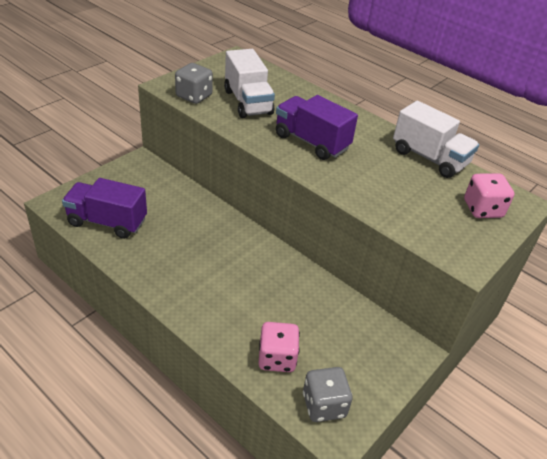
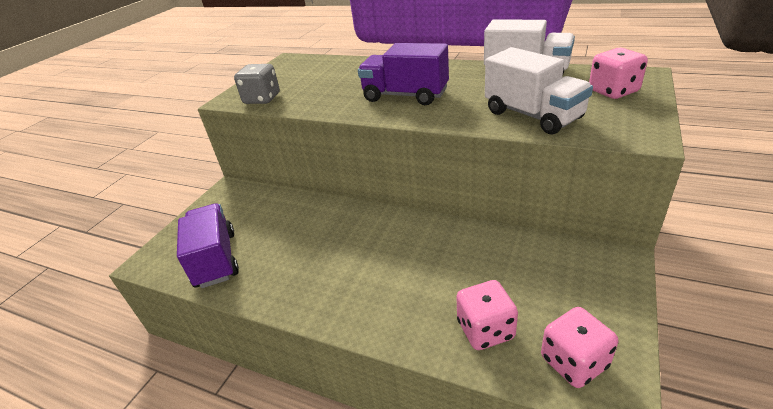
camera: 10 degrees left, 5 degrees down
purple truck [62,178,147,239] -> purple truck turned 75 degrees clockwise [177,203,239,288]
white truck [224,49,275,118] -> white truck moved to [485,47,593,134]
grey dice [303,367,352,422] -> pink dice [541,307,618,388]

